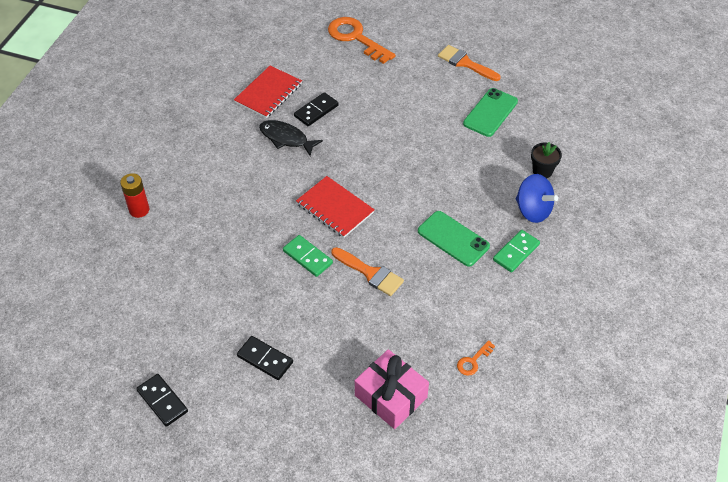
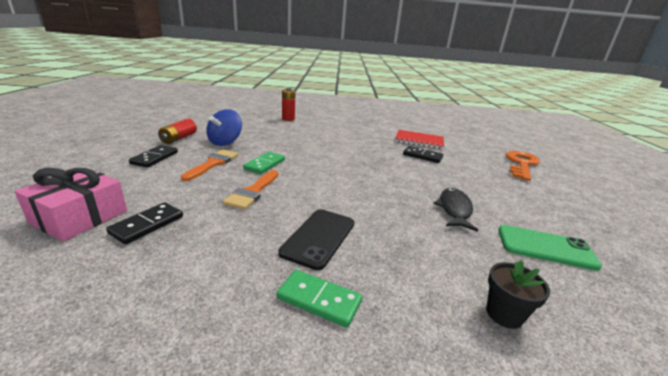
camera: 70 degrees right, 25 degrees down
black domino [136,374,188,427] -> black domino moved to [106,203,183,245]
black fish [259,120,323,156] -> black fish moved to [433,188,478,232]
red notebook [296,176,375,238] -> none
green phone [418,211,490,267] -> black phone [279,209,354,270]
orange brush [438,45,501,81] -> orange brush moved to [181,150,239,181]
orange key [457,340,495,376] -> none
blue spinning top [516,174,558,223] -> blue spinning top moved to [206,109,242,146]
none -> red battery [158,119,197,144]

